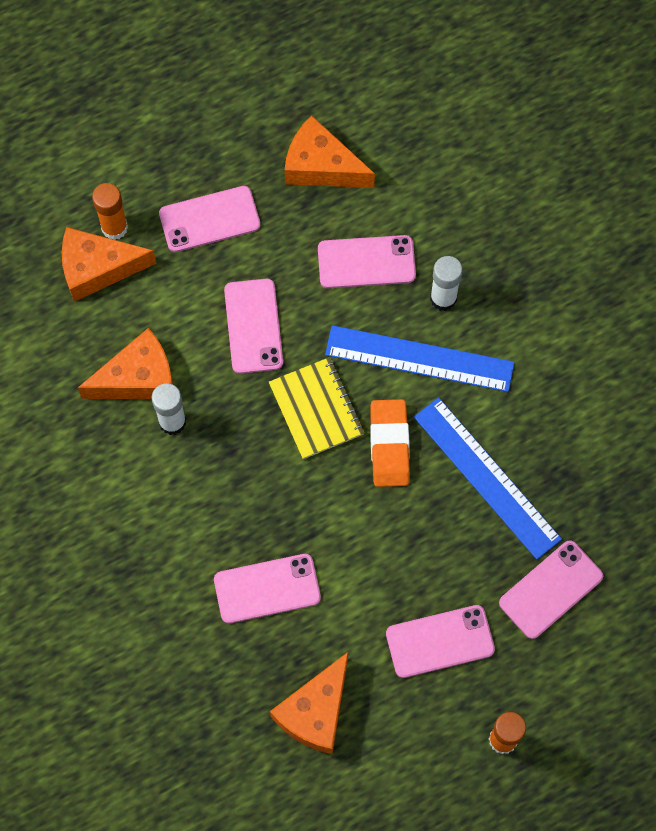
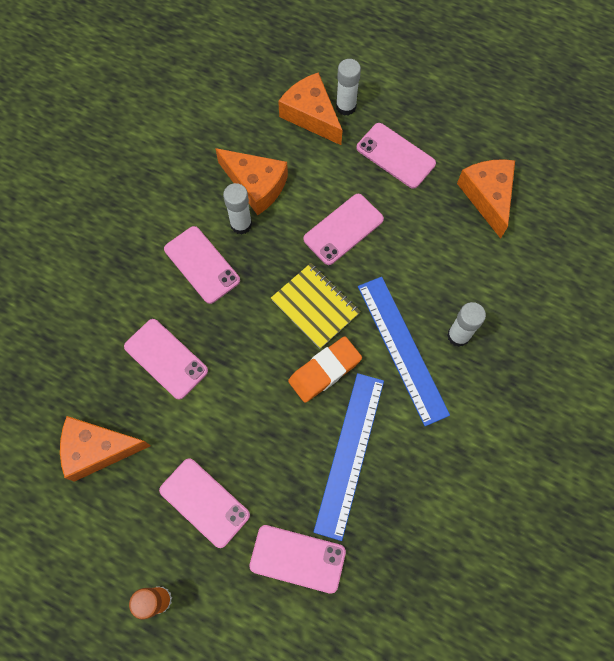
camera: 55 degrees right, 0 degrees up
orange glue stick [92,183,128,240] -> white glue stick [336,59,361,116]
yellow notebook [269,357,364,459] -> yellow notebook turned 75 degrees counterclockwise [271,263,360,349]
pink phone [318,235,416,288] -> pink phone moved to [164,226,240,304]

